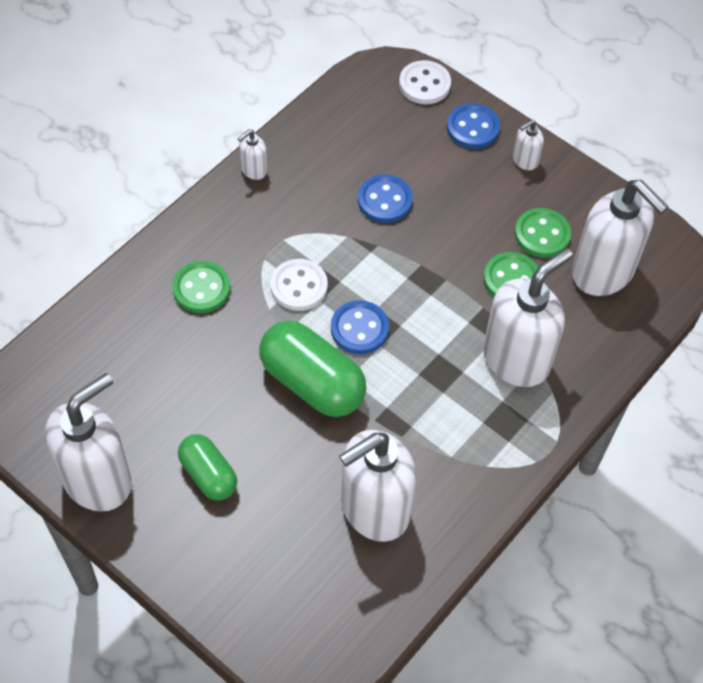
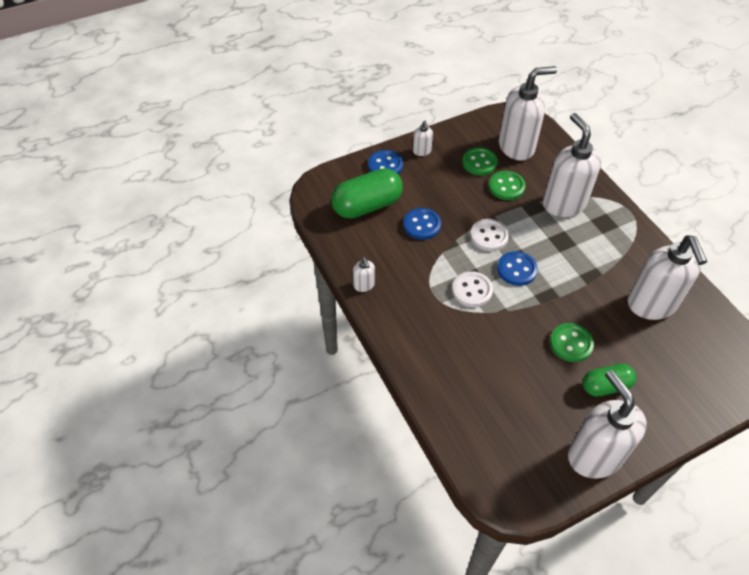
camera: 65 degrees left, 5 degrees down
green button [172,261,230,313] -> green button moved to [550,323,594,362]
green capsule [259,321,366,417] -> green capsule moved to [331,168,403,219]
white button [399,60,451,104] -> white button moved to [470,219,509,251]

